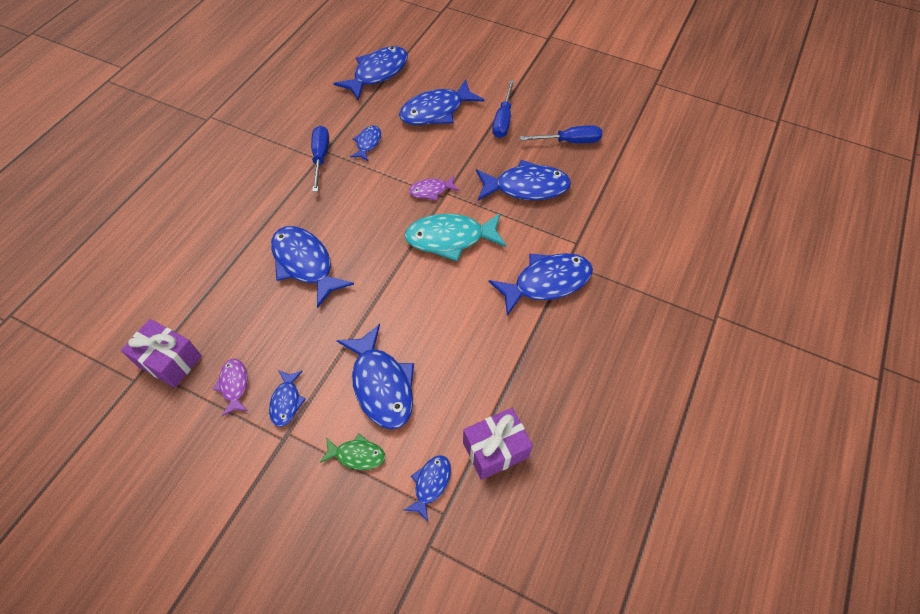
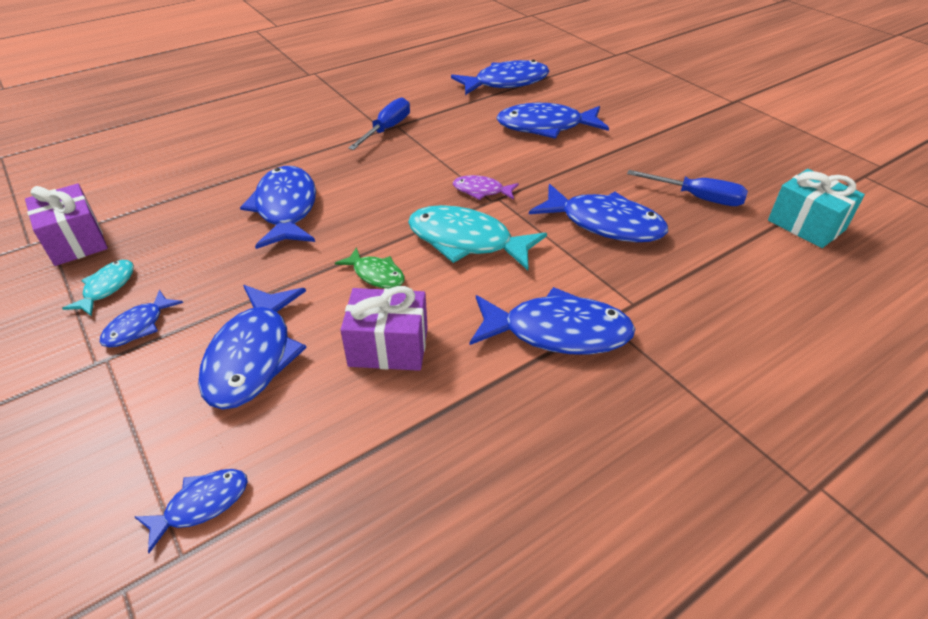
camera: 30 degrees right, 15 degrees down
purple fish [213,359,248,416] -> turquoise fish [62,260,134,316]
green fish [320,434,385,470] -> green fish moved to [335,247,405,288]
blue fish [350,125,381,162] -> none
purple gift [463,408,533,480] -> purple gift moved to [341,286,428,371]
blue screwdriver [492,80,514,138] -> none
none -> turquoise gift [768,169,865,248]

